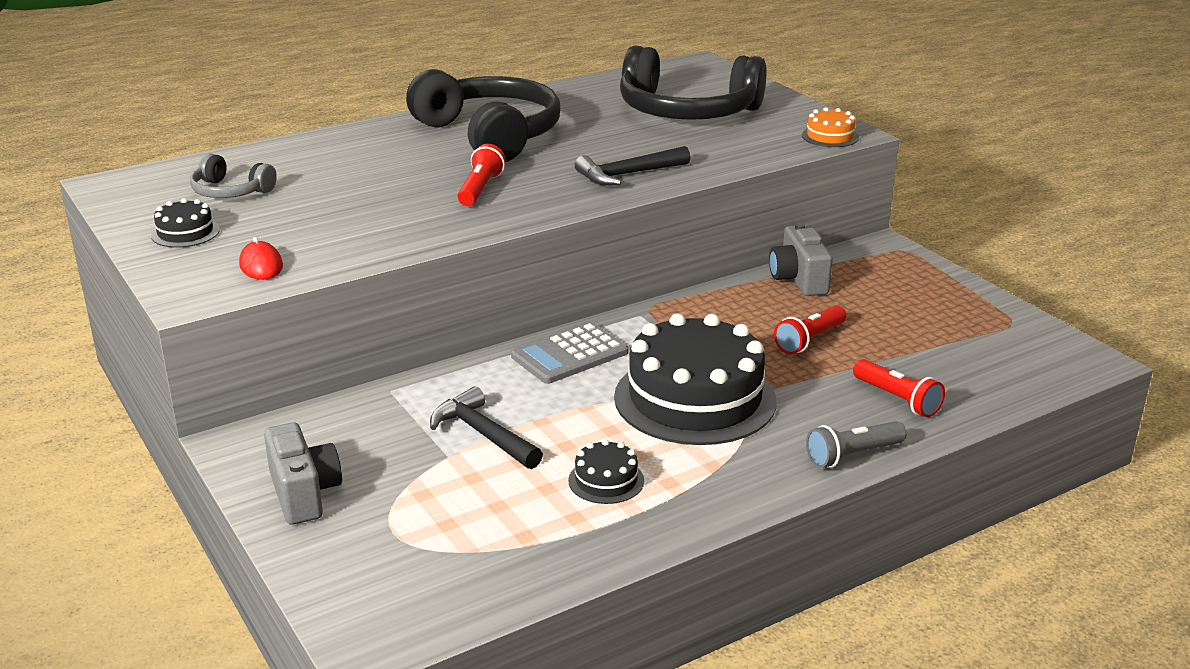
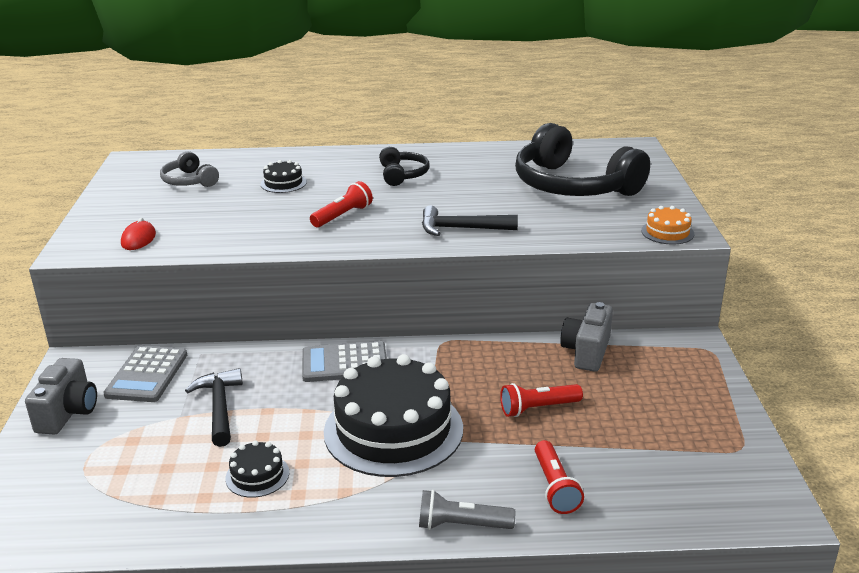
camera: 30 degrees right, 0 degrees up
black cake [151,198,220,248] -> black cake moved to [261,160,307,193]
black headphones [406,69,561,162] -> black headphones [379,147,429,186], size x0.48
none -> grey calculator [103,346,187,402]

